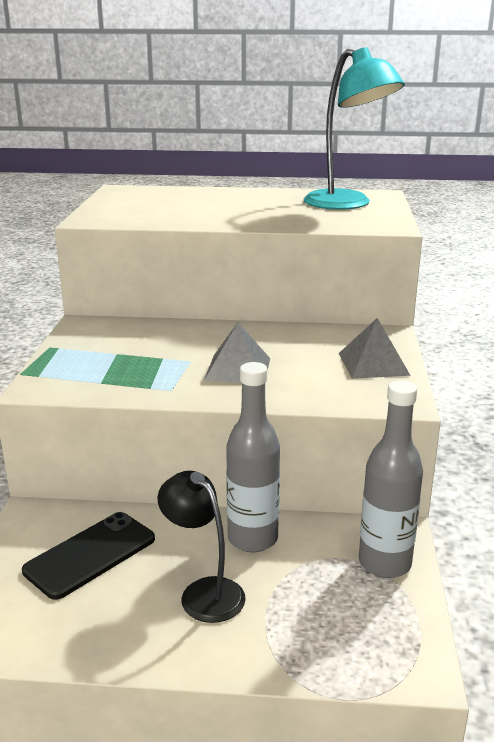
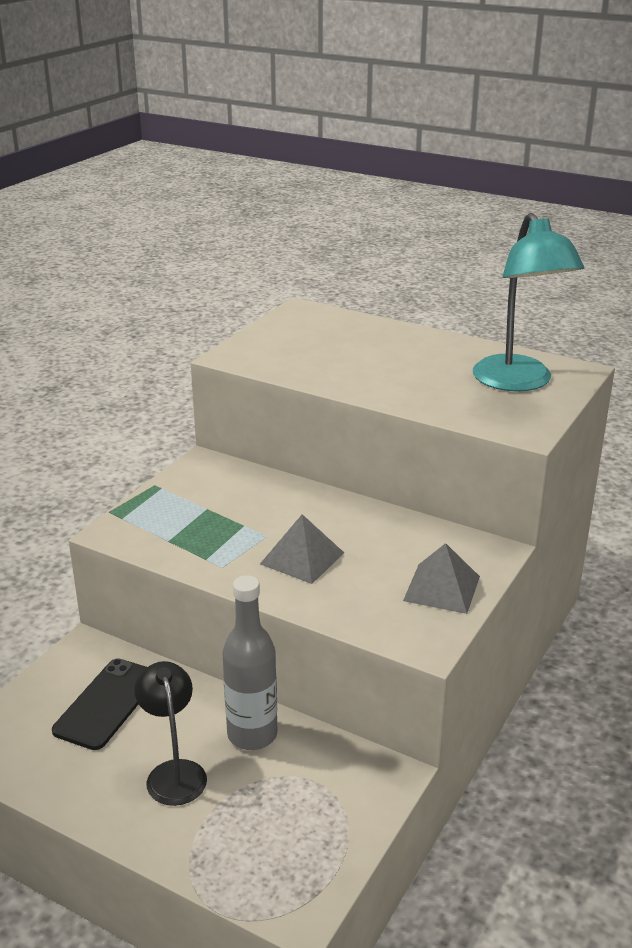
camera: 25 degrees right, 5 degrees up
black phone [22,512,155,600] -> black phone turned 45 degrees counterclockwise [52,658,147,750]
grey bottle [359,380,423,578] -> none

